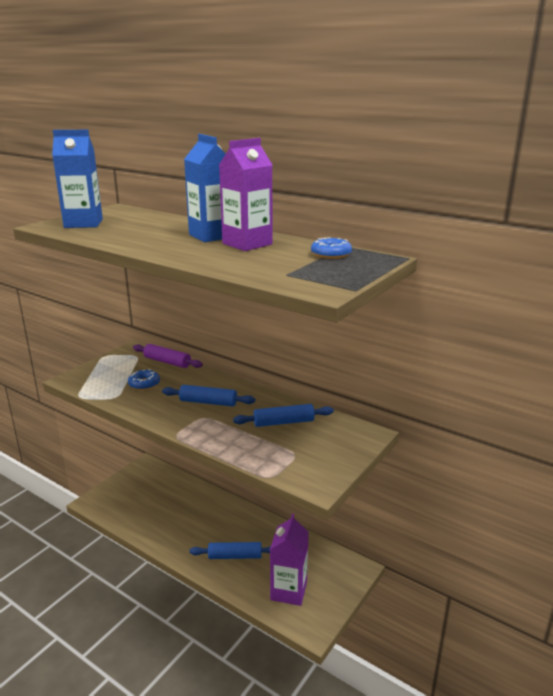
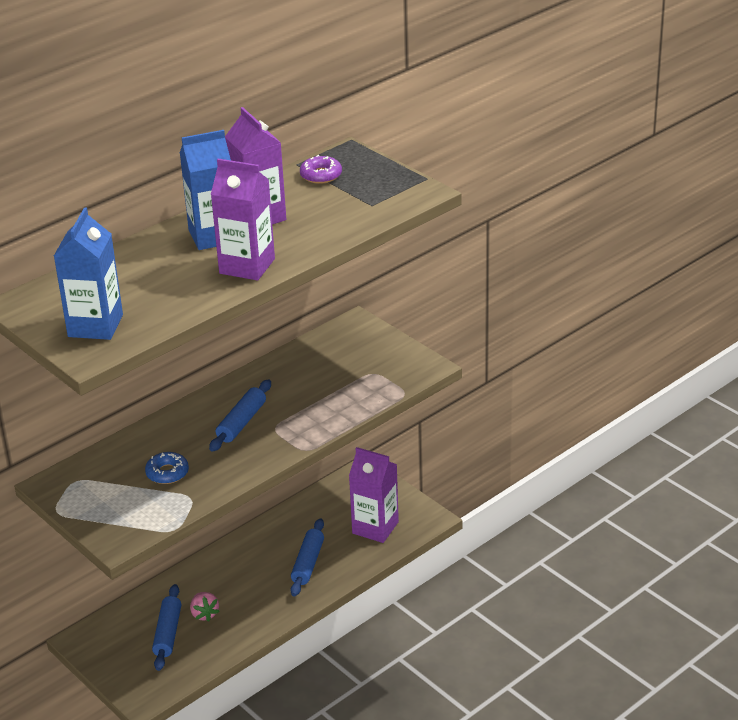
camera: 75 degrees left, 10 degrees up
purple rolling pin [133,344,203,368] -> none
blue rolling pin [233,404,334,427] -> blue rolling pin moved to [152,584,181,671]
blue donut [311,237,352,259] -> purple donut [300,155,342,184]
none -> pink strawberry [190,592,220,622]
none -> purple carton [211,159,275,281]

